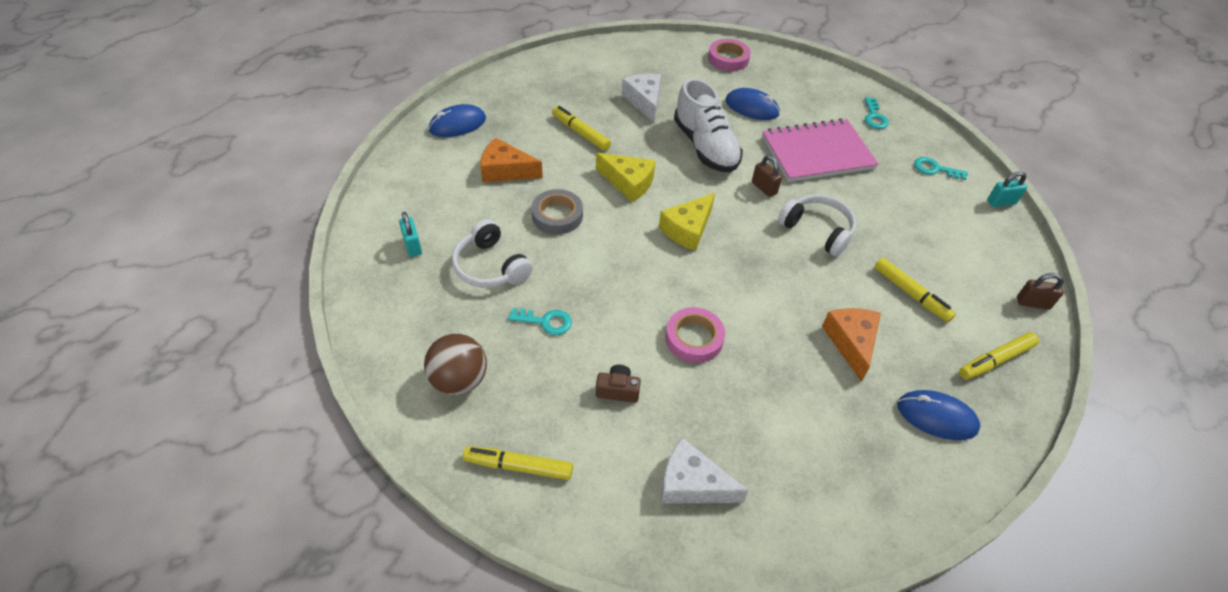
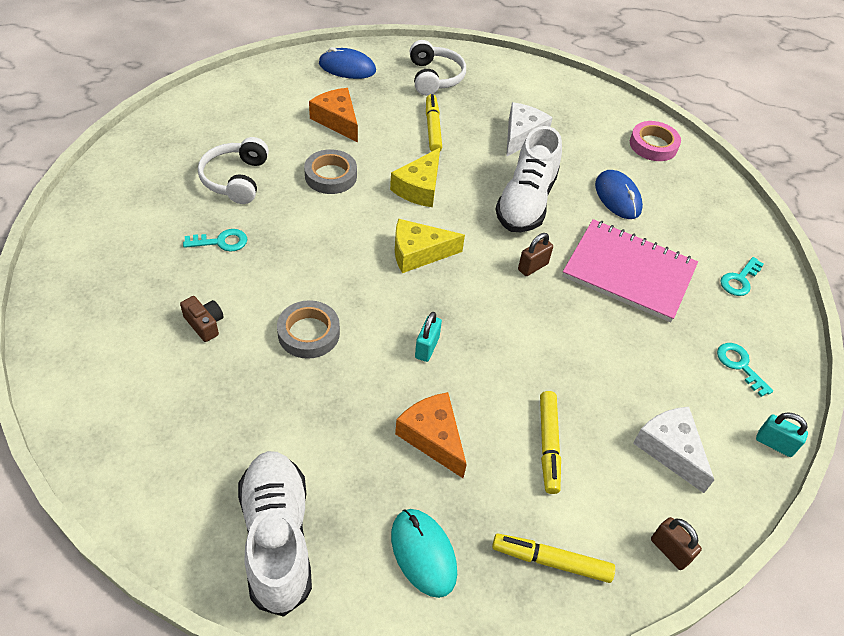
camera: 40 degrees right, 0 degrees up
turquoise padlock [399,212,422,257] -> turquoise padlock moved to [415,312,442,362]
brown ball [424,334,487,395] -> none
yellow marker [463,446,573,480] -> none
turquoise key [508,308,572,335] -> turquoise key turned 60 degrees counterclockwise [183,229,247,252]
yellow cheese [596,153,656,202] -> yellow cheese turned 45 degrees clockwise [390,148,440,207]
white cheese [661,438,748,504] -> white cheese moved to [633,407,714,493]
pink tape [665,307,725,363] -> grey tape [277,300,340,359]
brown padlock [752,155,782,197] -> brown padlock turned 45 degrees clockwise [518,233,553,276]
white headphones [778,194,856,257] -> white headphones moved to [410,40,466,96]
orange cheese [822,308,881,382] -> orange cheese turned 75 degrees counterclockwise [395,392,467,478]
blue mouse [897,390,980,440] -> turquoise mouse [391,509,457,598]
none -> white shoe [238,451,312,617]

